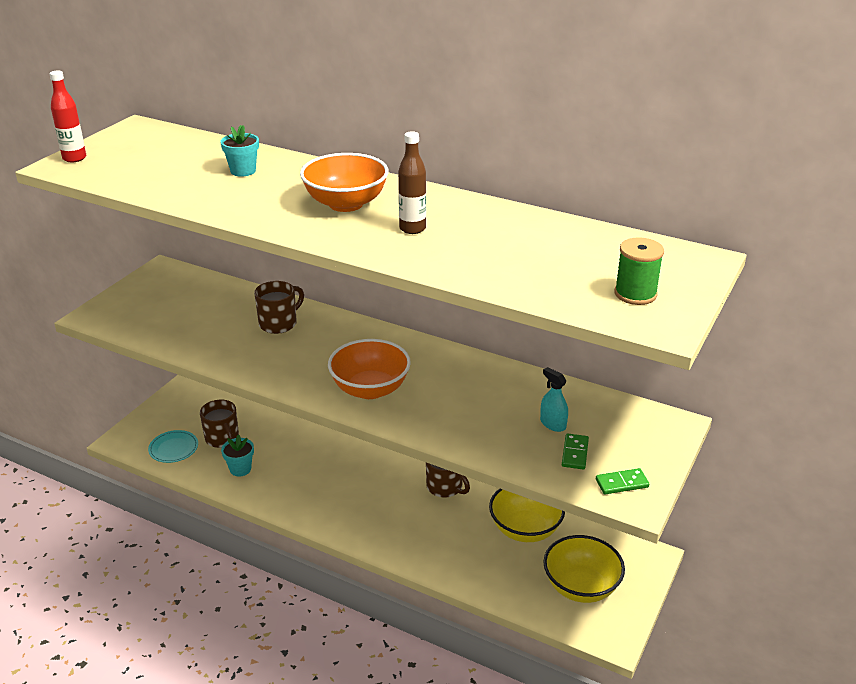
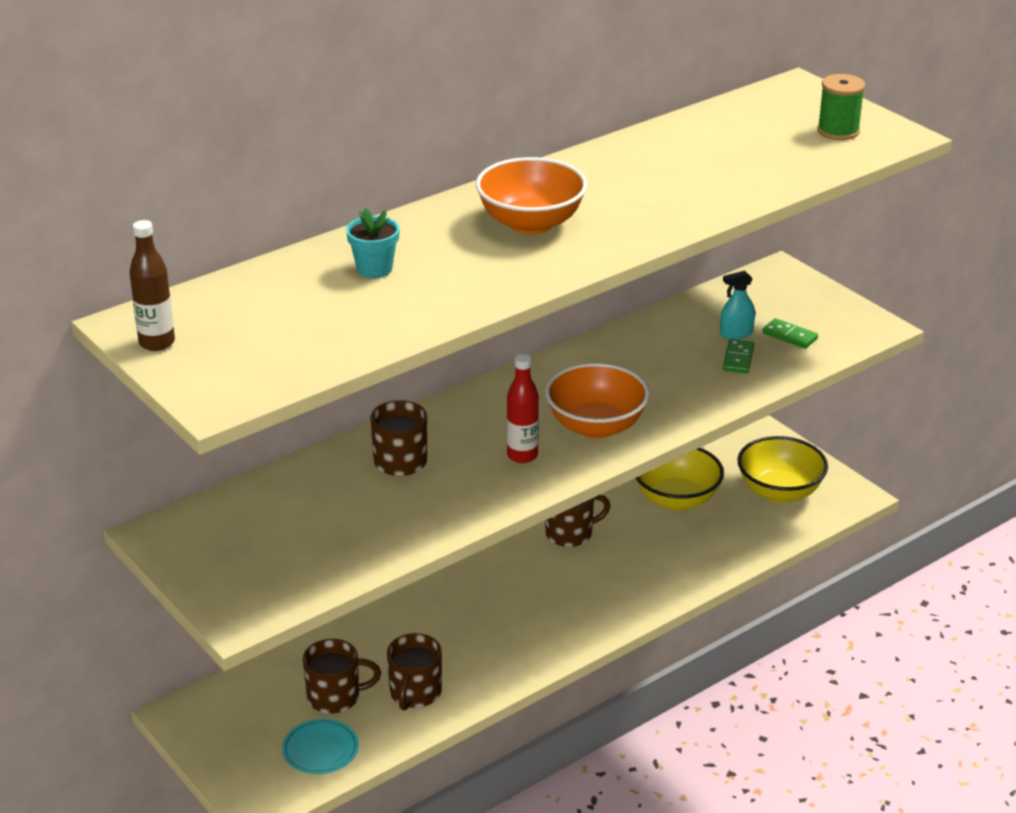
camera: 65 degrees left, 0 degrees up
red bottle [49,70,86,162] -> red bottle moved to [507,354,539,463]
turquoise flower pot [221,434,254,477] -> brown mug [387,633,442,711]
brown bottle [398,131,426,234] -> brown bottle moved to [130,220,175,351]
green domino [596,468,649,494] -> green domino moved to [723,339,754,373]

